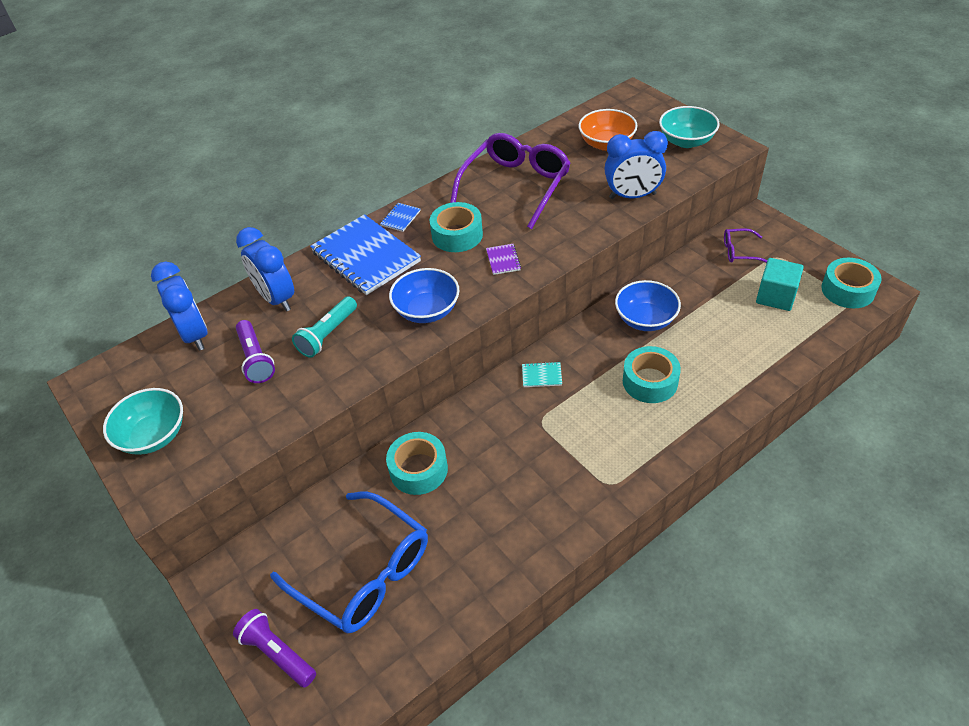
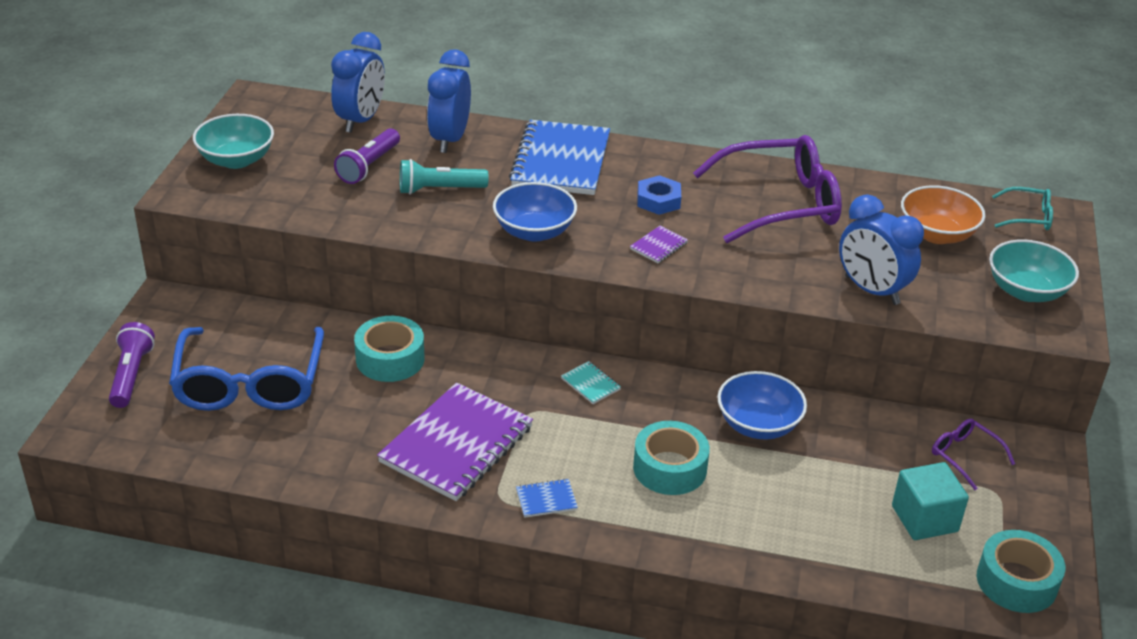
camera: 45 degrees right, 10 degrees down
blue notebook [380,203,421,232] -> blue notebook moved to [516,479,578,518]
turquoise tape [430,202,483,252] -> blue nut [637,175,681,215]
none -> purple notebook [377,383,533,501]
none -> turquoise glasses [992,187,1053,230]

